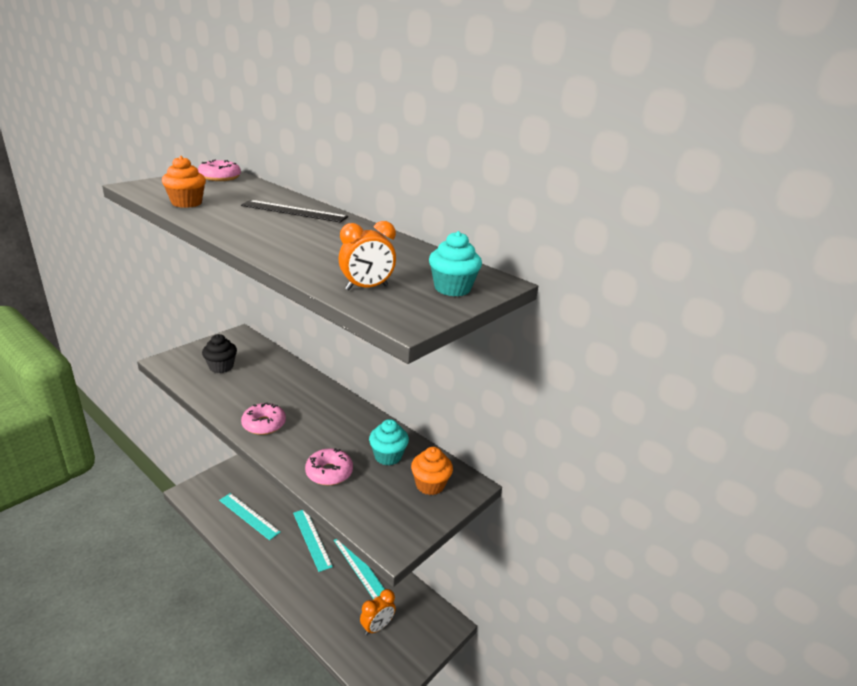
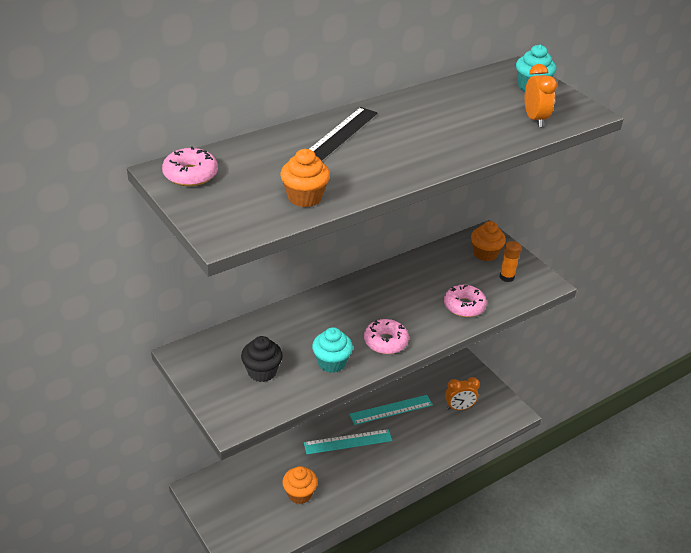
camera: 75 degrees left, 10 degrees up
turquoise ruler [219,493,280,540] -> orange cupcake [282,466,318,504]
orange clock [360,589,396,635] -> orange clock turned 105 degrees clockwise [445,377,480,410]
turquoise cupcake [369,419,409,466] -> turquoise cupcake moved to [312,327,353,373]
none -> orange glue stick [500,241,521,282]

